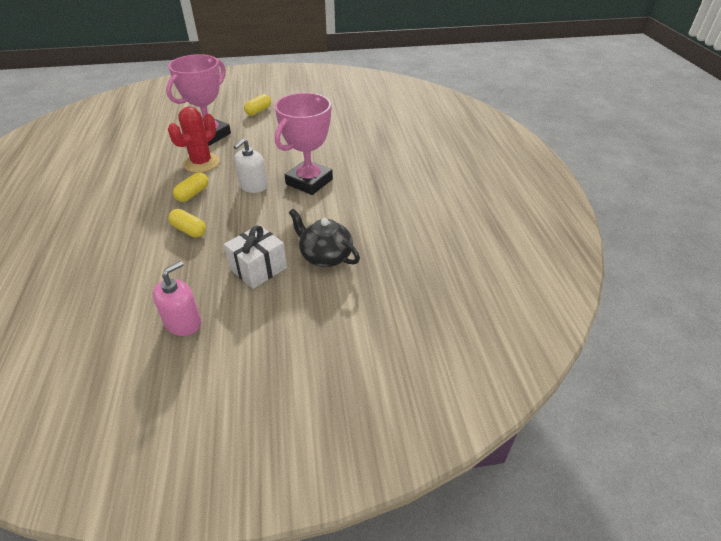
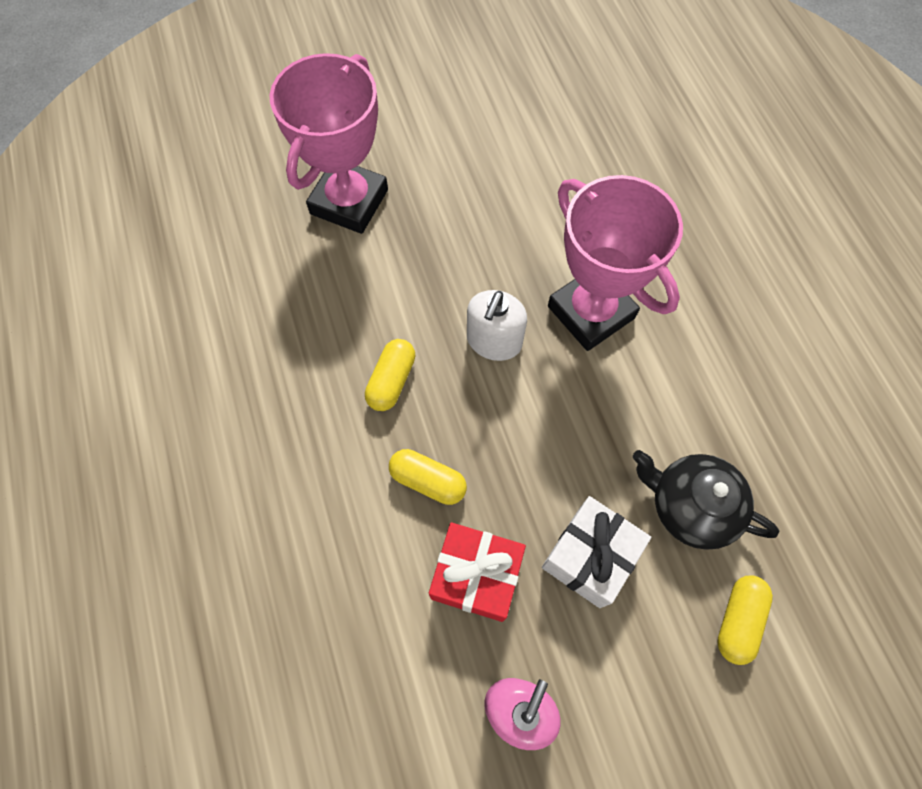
camera: 10 degrees left, 25 degrees up
red cactus [168,107,220,173] -> none
yellow capsule [244,94,271,116] -> yellow capsule moved to [717,576,773,665]
pink trophy [275,93,333,195] -> pink trophy turned 60 degrees counterclockwise [548,175,683,351]
none -> red gift [429,522,526,622]

